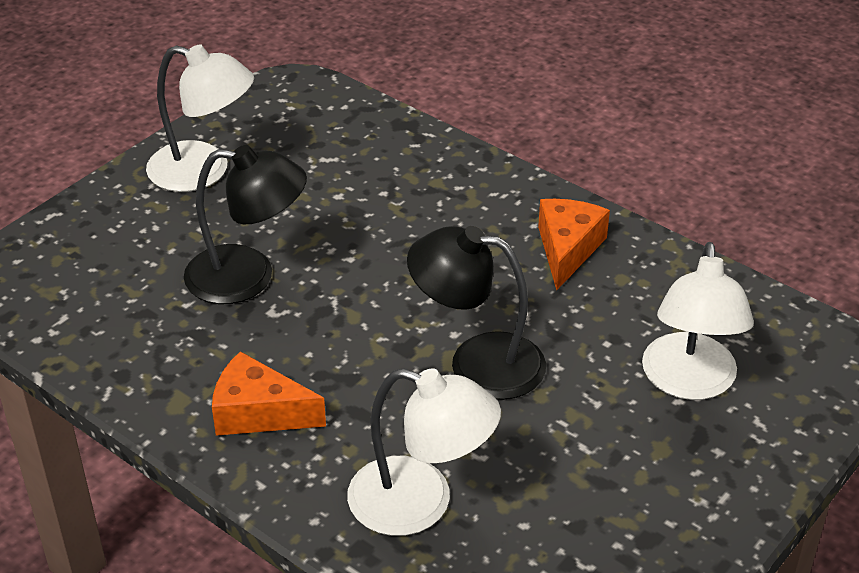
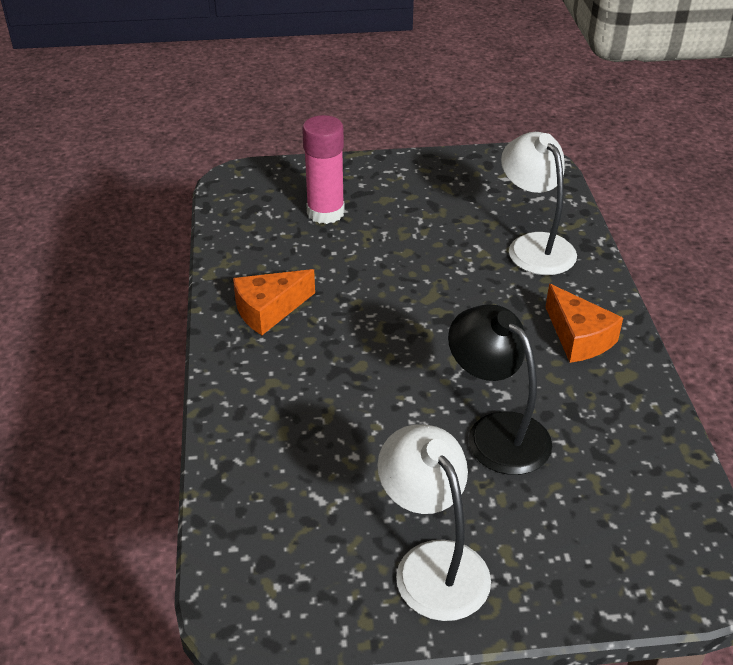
camera: 135 degrees left, 0 degrees up
black lamp [407,226,546,400] -> none
white lamp [642,242,754,400] -> pink glue stick [302,115,345,224]

